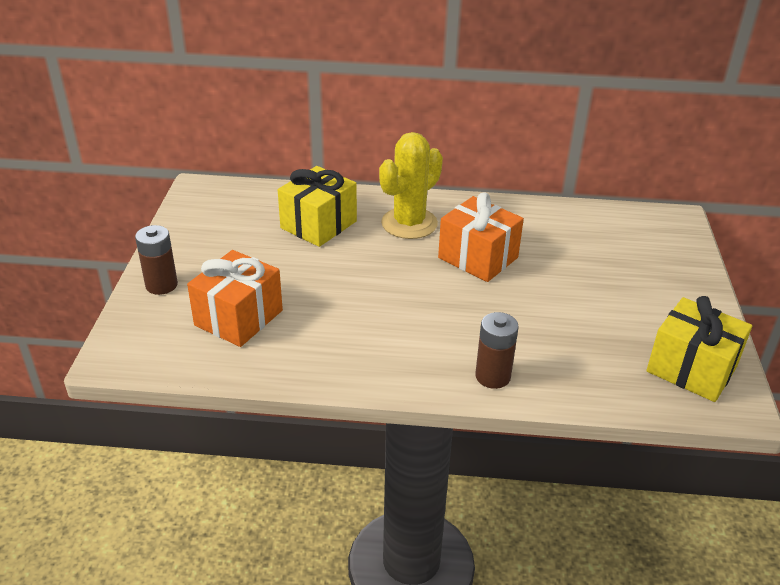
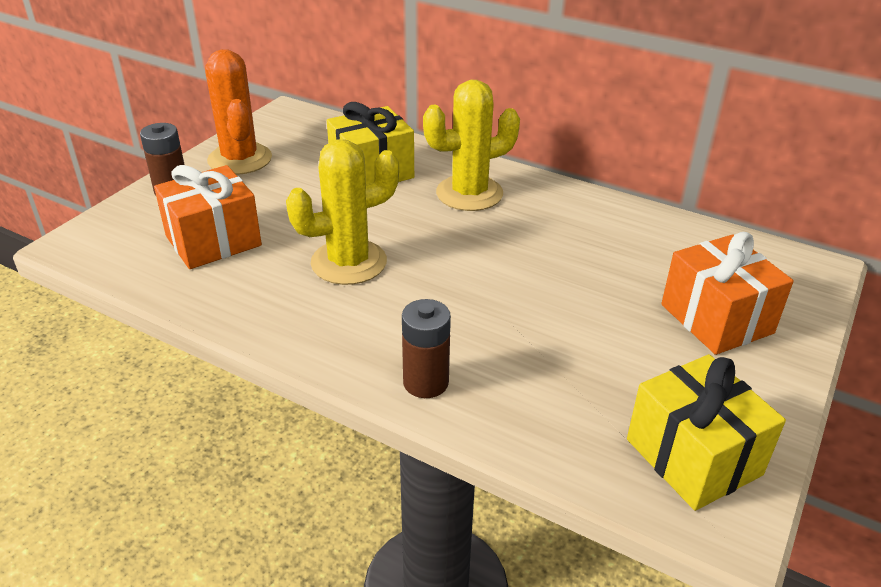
camera: 25 degrees right, 0 degrees up
orange gift [438,192,524,282] -> orange gift moved to [661,232,794,355]
none -> orange cactus [205,49,272,175]
none -> yellow cactus [286,139,399,285]

